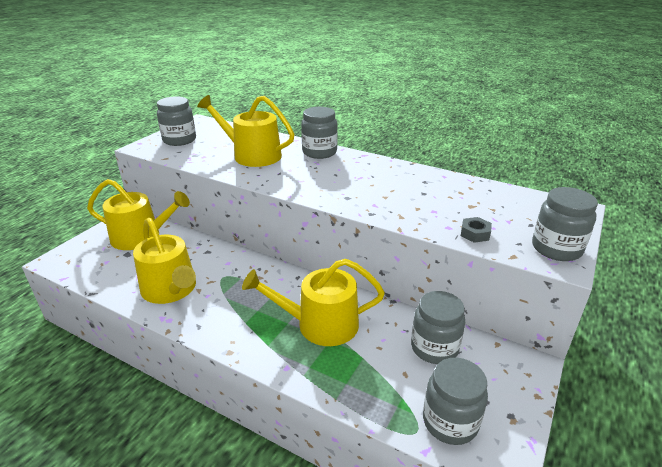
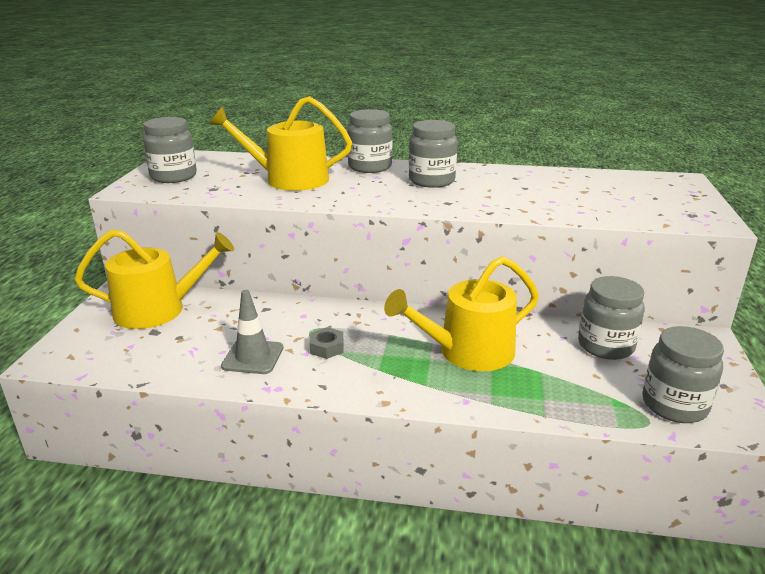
camera: 20 degrees left, 5 degrees down
yellow watering can [133,218,196,304] -> grey traffic cone [221,290,284,374]
grey nut [461,217,492,243] -> grey nut moved to [309,327,344,359]
grey jar [532,187,598,261] -> grey jar moved to [409,120,457,188]

